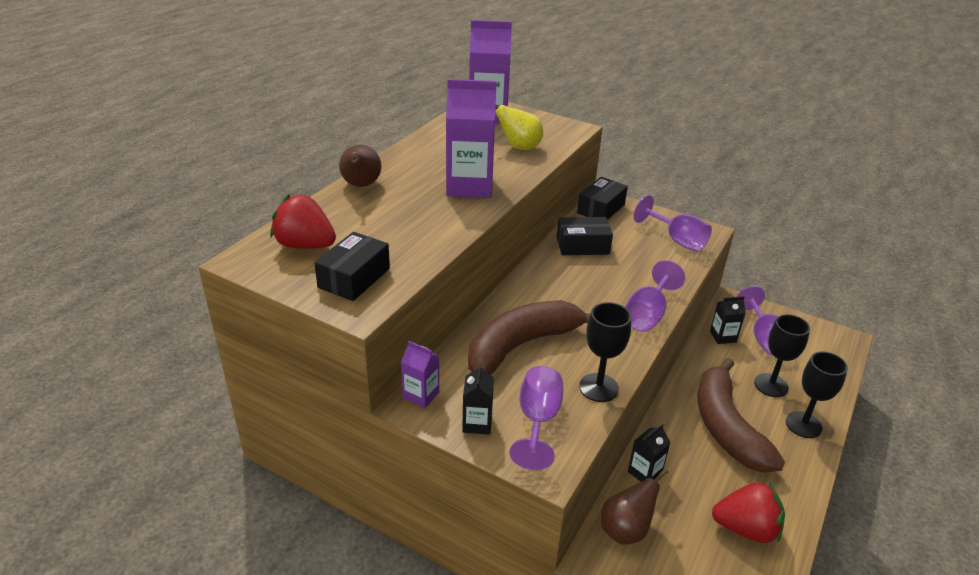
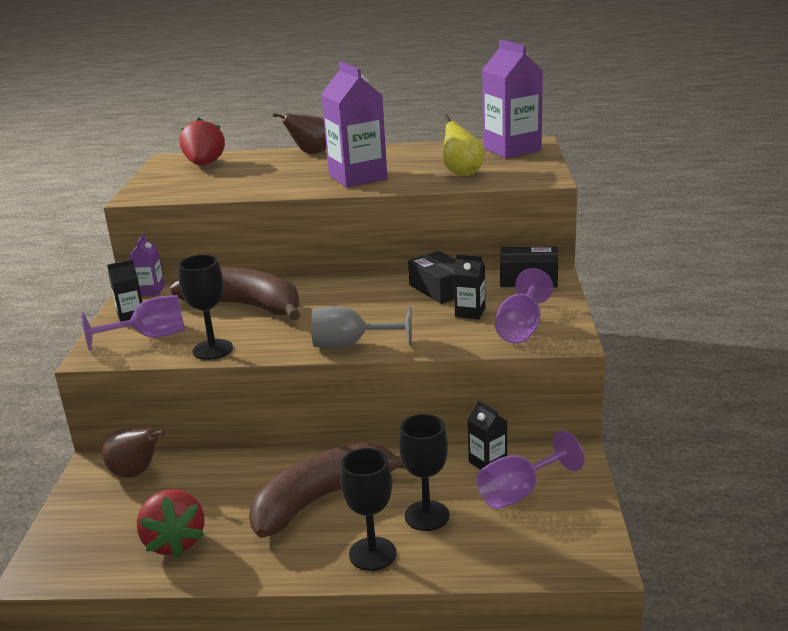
camera: 65 degrees right, 10 degrees down
black box [314,232,390,301] -> none
purple goblet [625,260,685,332] -> grey goblet [311,305,412,349]
black carton [628,424,671,482] -> black carton moved to [453,254,485,319]

